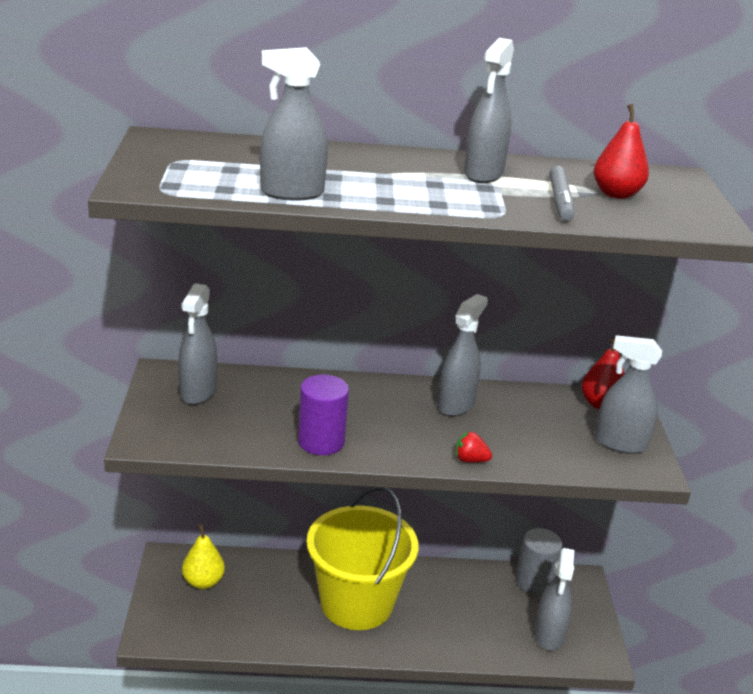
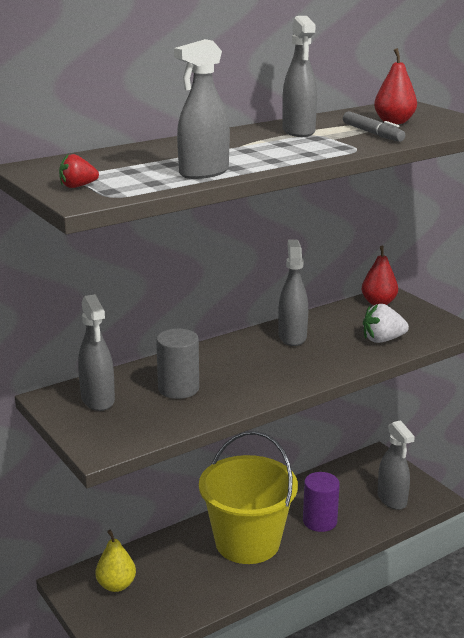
camera: 30 degrees left, 5 degrees down
purple cylinder [298,375,349,455] -> purple cylinder moved to [303,472,340,532]
red strawberry [456,431,492,463] -> red strawberry moved to [59,154,99,188]
grey cylinder [515,528,562,595] -> grey cylinder moved to [156,329,199,399]
grey spray bottle [595,335,662,454] -> none
none -> white strawberry [363,304,409,343]

